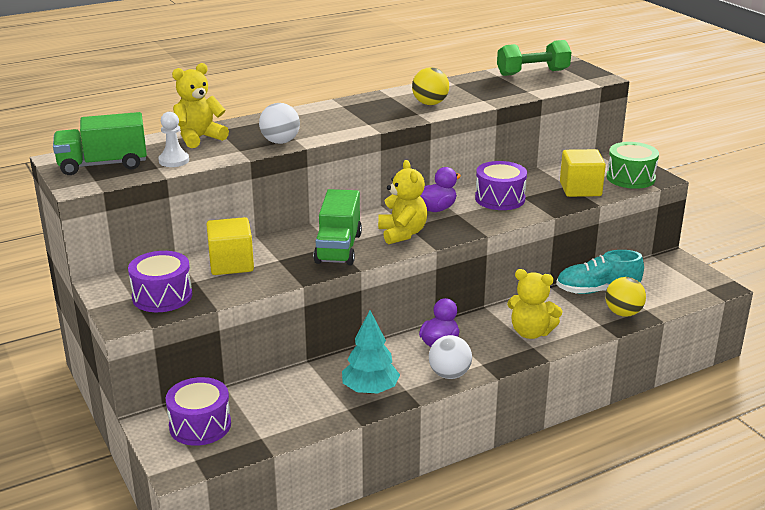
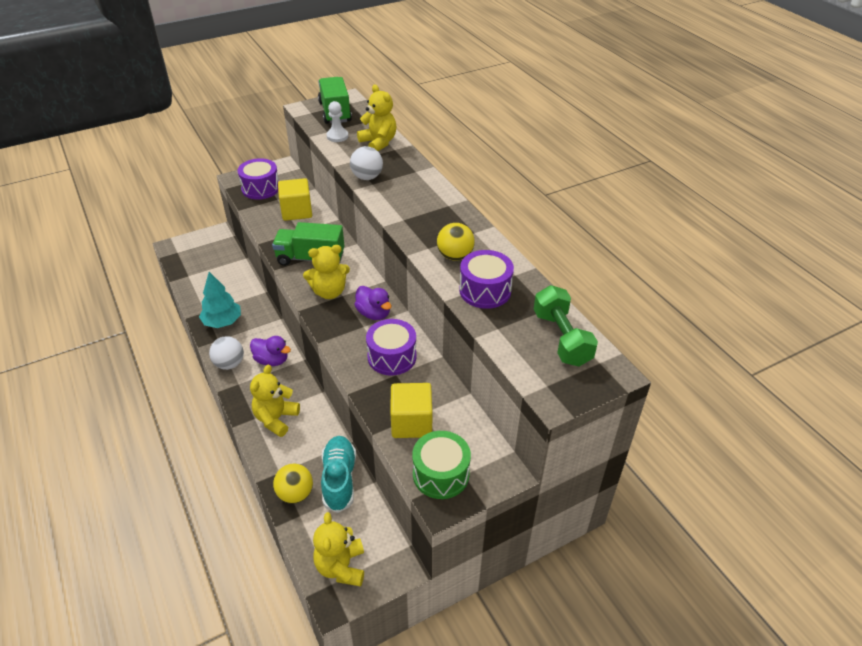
camera: 90 degrees right, 15 degrees up
purple drum [165,377,231,446] -> purple drum moved to [459,250,514,309]
none -> yellow teddy bear [313,512,364,586]

